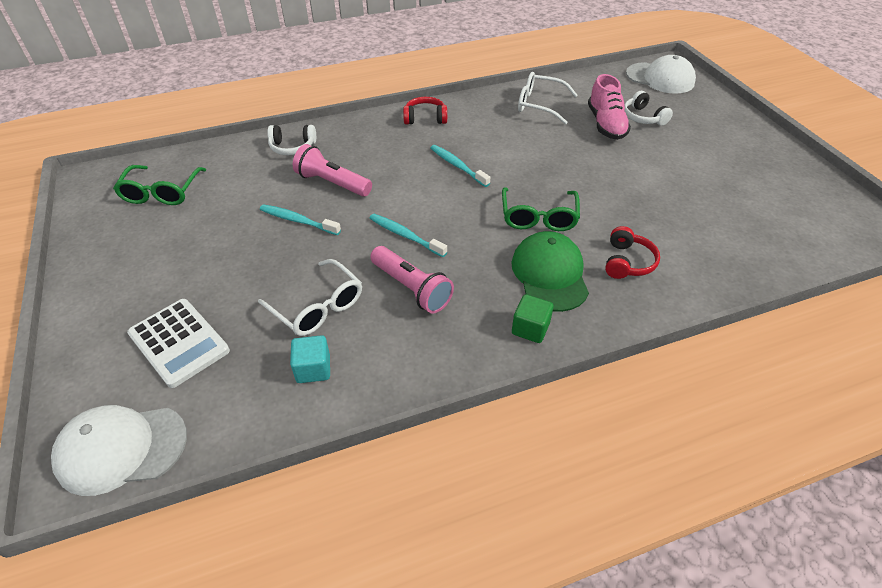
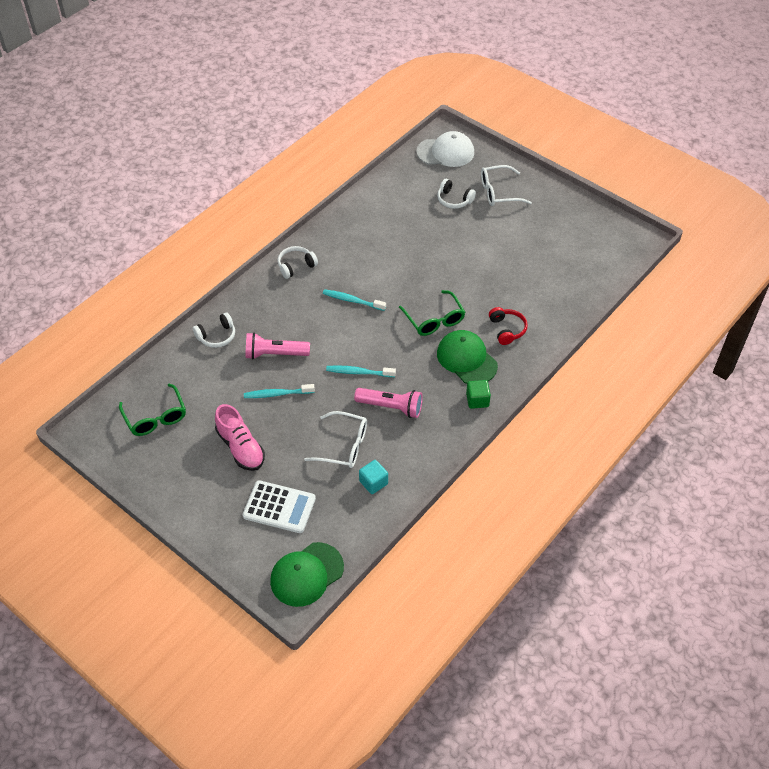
camera: 30 degrees left, 5 degrees up
white cap [51,405,187,496] -> green cap [270,542,344,607]
red headphones [403,97,447,124] -> white headphones [278,246,318,279]
white glasses [518,72,578,125] -> white glasses moved to [481,165,532,206]
pink shoe [588,74,631,140] -> pink shoe moved to [215,404,265,471]

